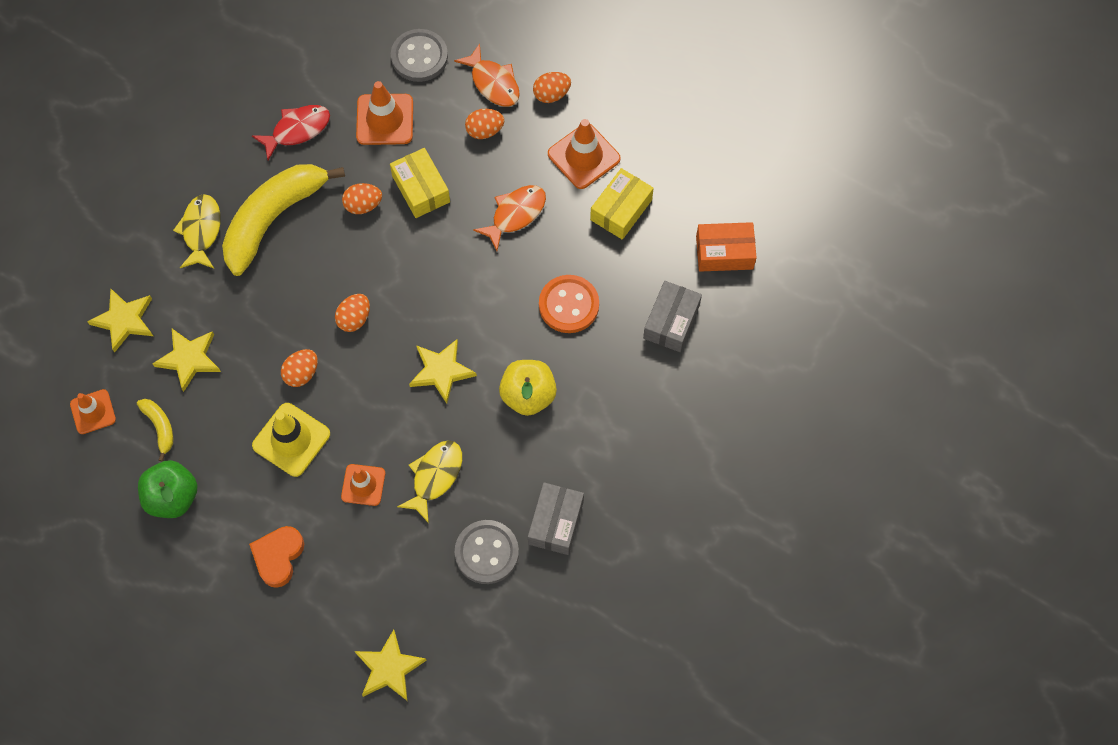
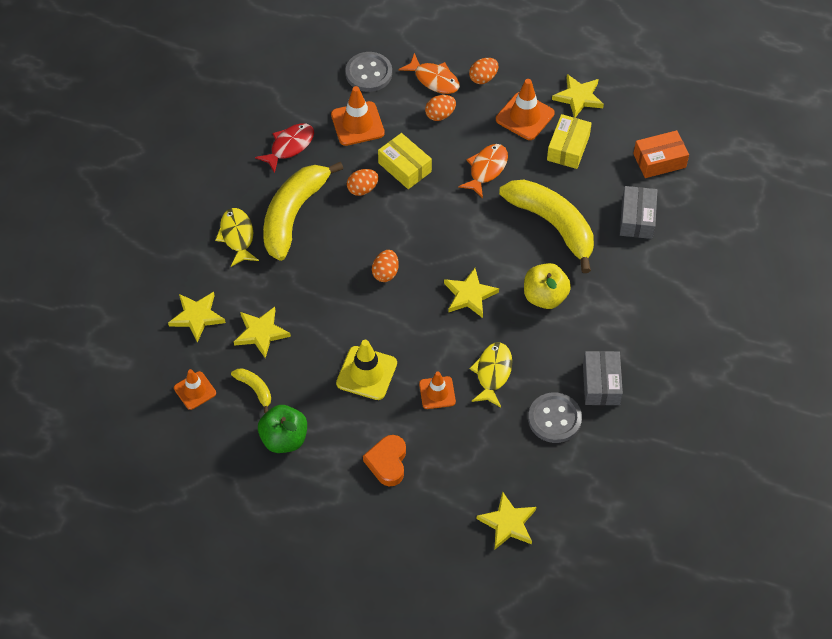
camera: 15 degrees left, 10 degrees down
orange egg [281,349,318,387] -> none
orange button [539,275,599,333] -> yellow banana [499,180,594,273]
none -> yellow star [552,74,604,118]

